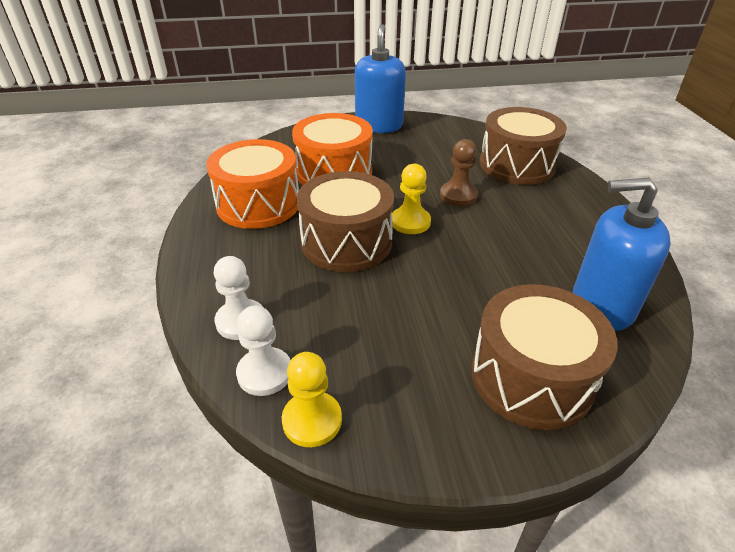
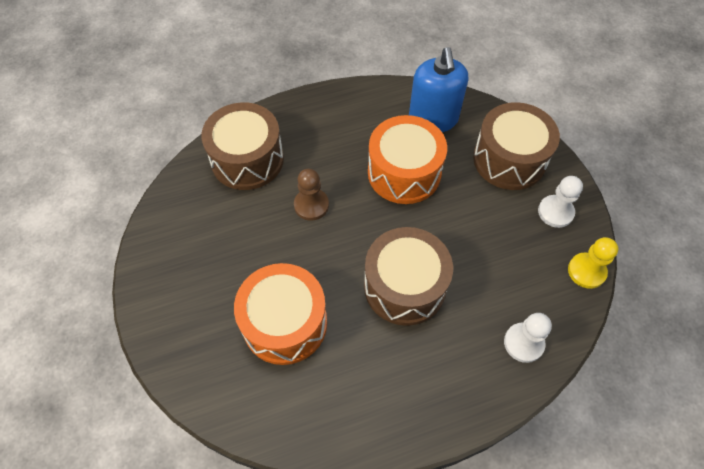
camera: 100 degrees left, 20 degrees up
orange drum [206,139,299,229] -> orange drum moved to [368,115,447,204]
white pawn [236,306,290,396] -> white pawn moved to [538,176,583,228]
blue soap dispenser [355,24,406,133] -> none
yellow pawn [392,164,431,234] -> none

